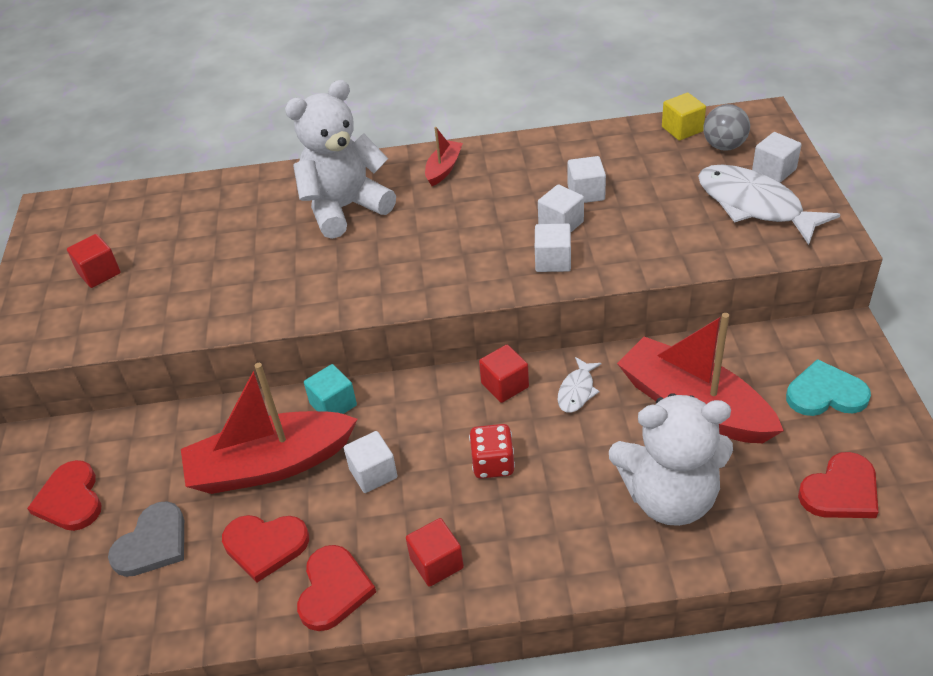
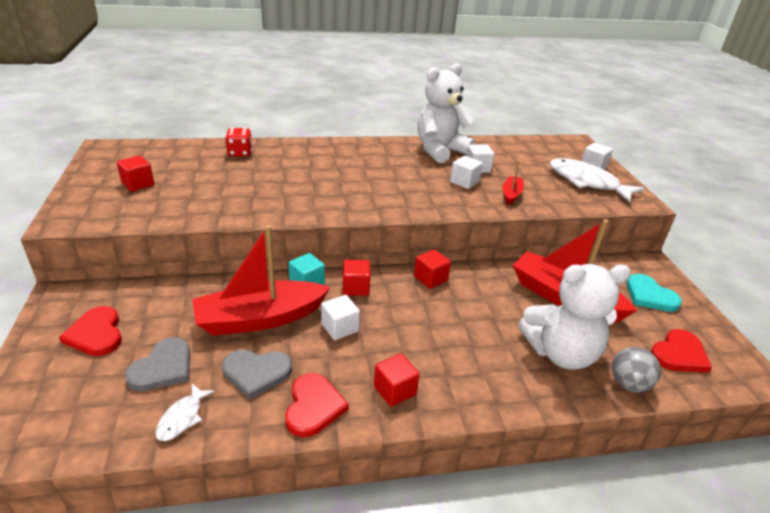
camera: 10 degrees left, 10 degrees down
red heart [222,515,309,583] -> grey heart [222,350,292,399]
white teddy bear [285,80,396,239] -> white teddy bear moved to [417,63,475,163]
red boat [425,127,463,186] -> red boat moved to [502,160,524,205]
red dice [469,424,515,479] -> red dice moved to [226,128,252,156]
white cube [535,224,571,272] -> none
white fish [558,357,602,413] -> white fish moved to [155,384,215,441]
yellow cube [662,93,706,141] -> none
grey ball [704,104,750,151] -> grey ball moved to [612,347,661,393]
turquoise heart [786,359,871,416] -> turquoise heart turned 120 degrees counterclockwise [627,274,682,312]
none -> red cube [343,259,371,296]

